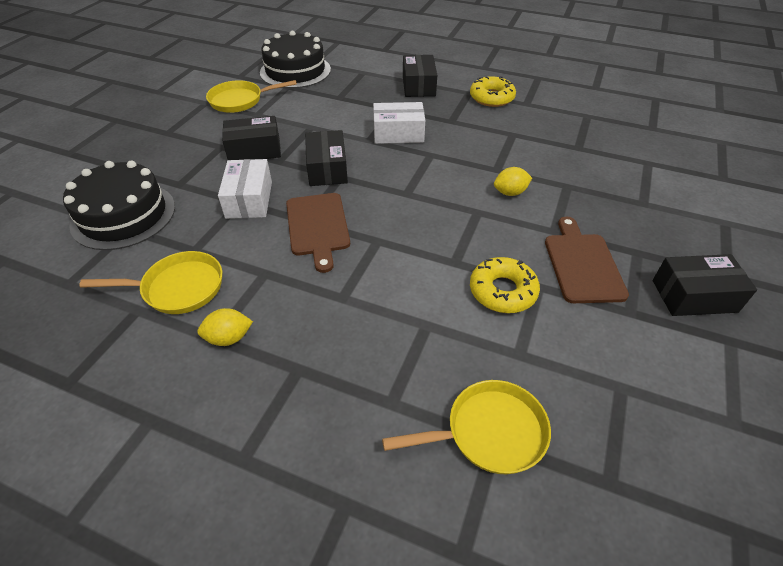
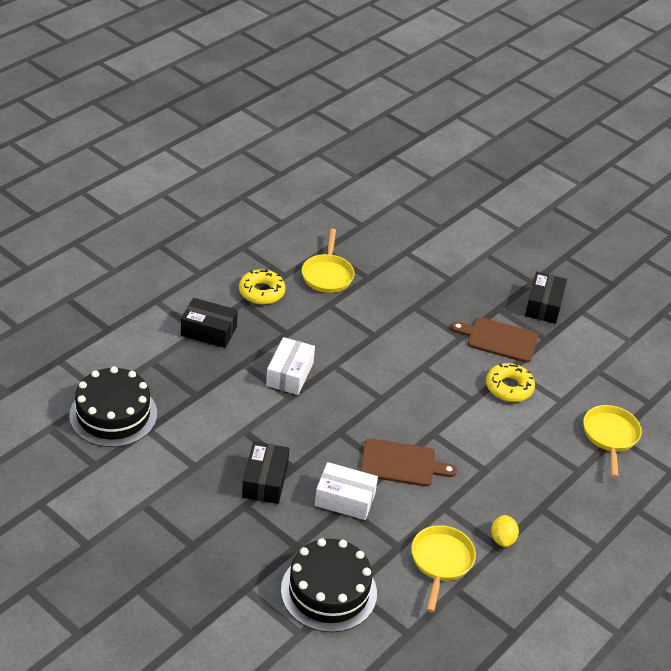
camera: 75 degrees left, 5 degrees down
yellow pan [206,80,297,113] -> yellow pan moved to [302,229,355,293]
black box [305,130,348,186] -> none
yellow lemon [494,167,532,196] -> none

